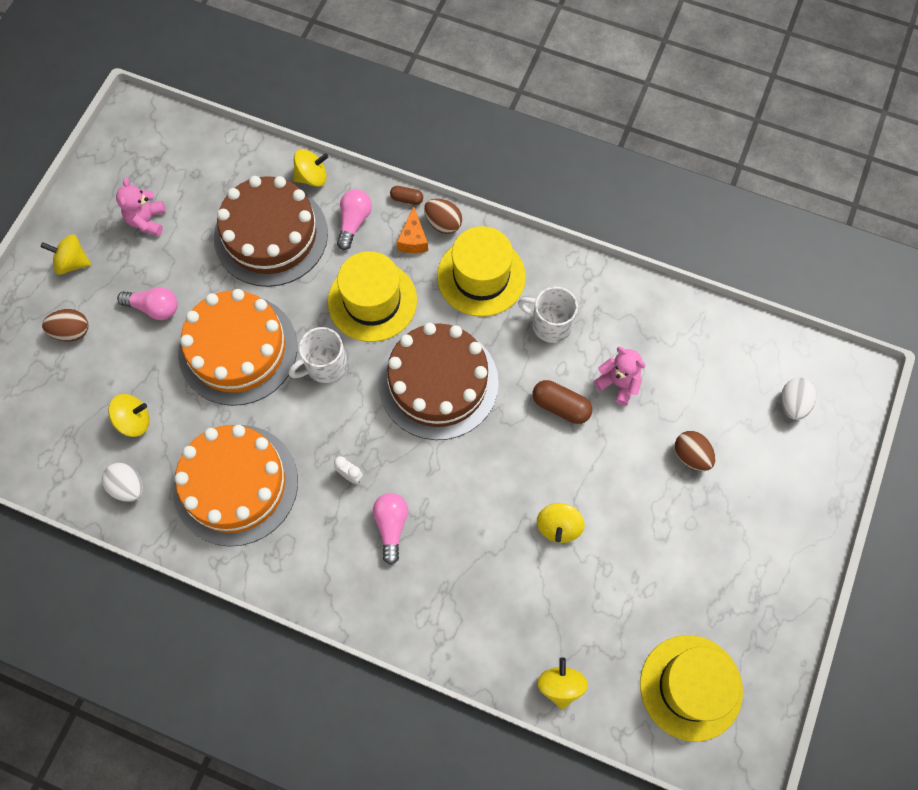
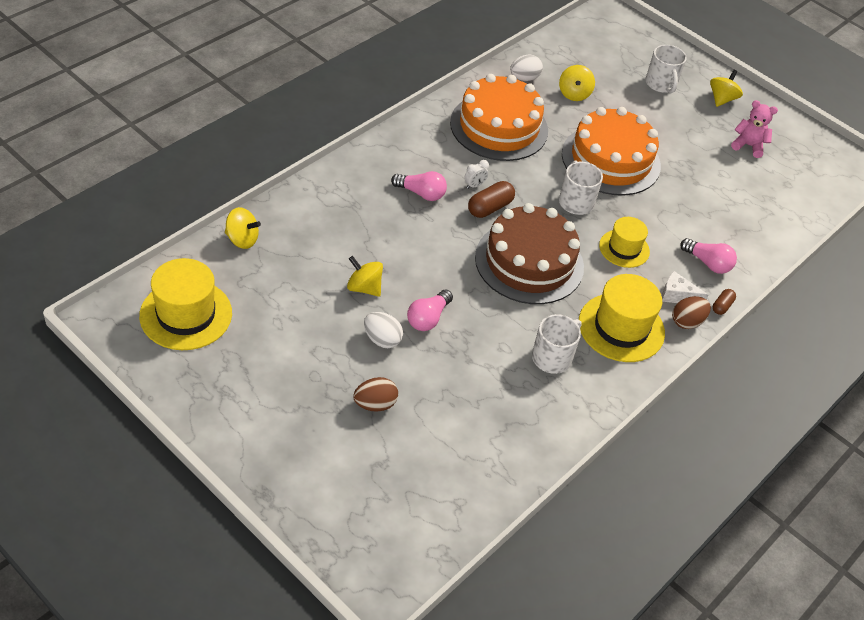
camera: 105 degrees right, 20 degrees down
brown egg [42,309,88,342] -> white mug [646,45,687,93]
pink light bulb [117,287,178,320] -> pink light bulb moved to [407,290,453,331]
brown cake [214,176,328,287] -> none
yellow spinning top [293,149,328,187] -> none
yellow hat [328,251,417,342] -> yellow hat [599,217,650,268], size x0.62
orange cheese [397,206,428,253] -> white cheese [662,271,709,303]
brown capsule [533,380,592,424] -> brown capsule moved to [468,181,515,218]
pink teddy bear [594,347,646,406] -> none
white egg [781,378,816,420] -> white egg moved to [364,312,403,348]

